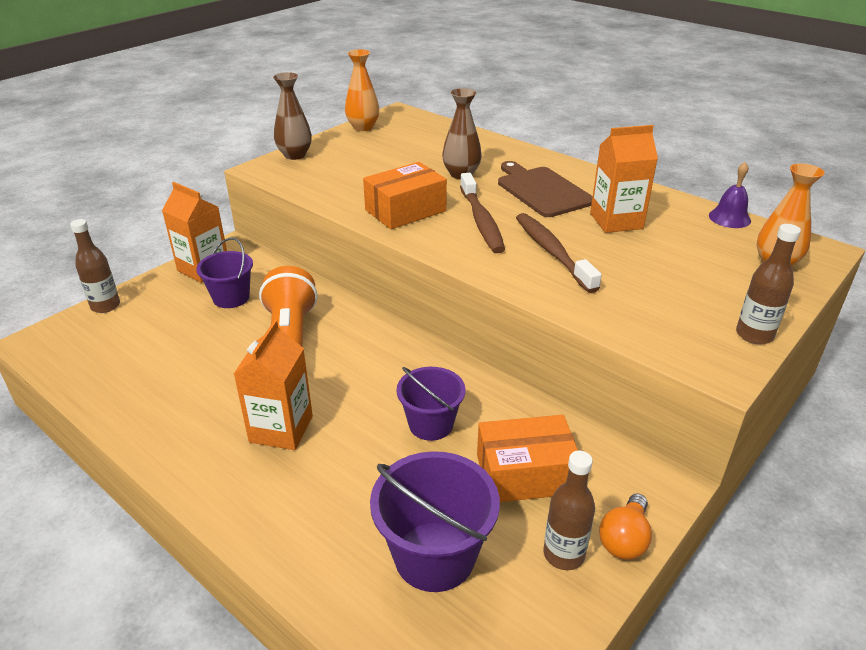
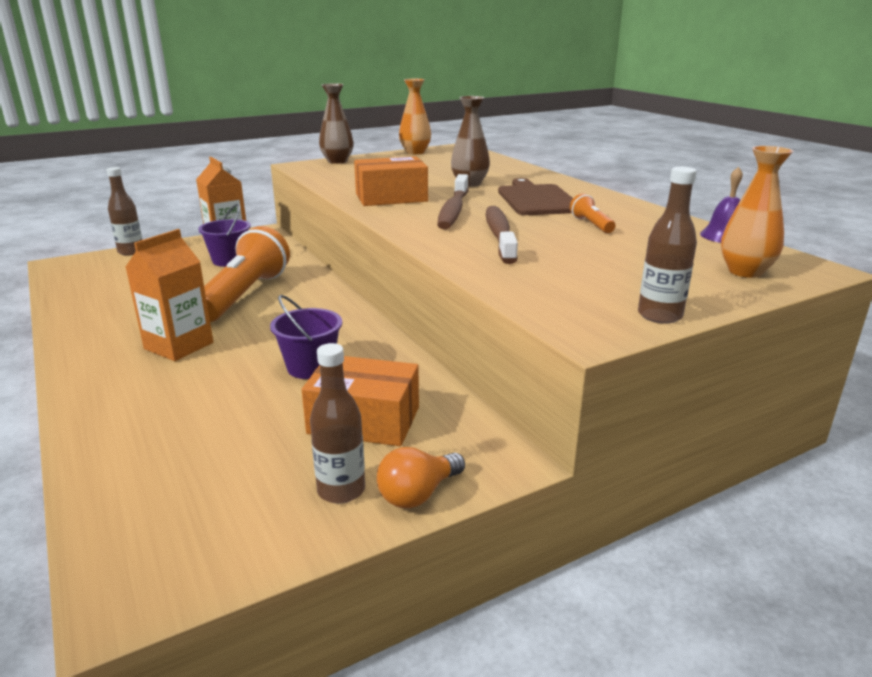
camera: 20 degrees right, 10 degrees down
purple bucket [370,451,500,592] -> none
orange carton [590,125,658,233] -> orange flashlight [570,194,615,233]

